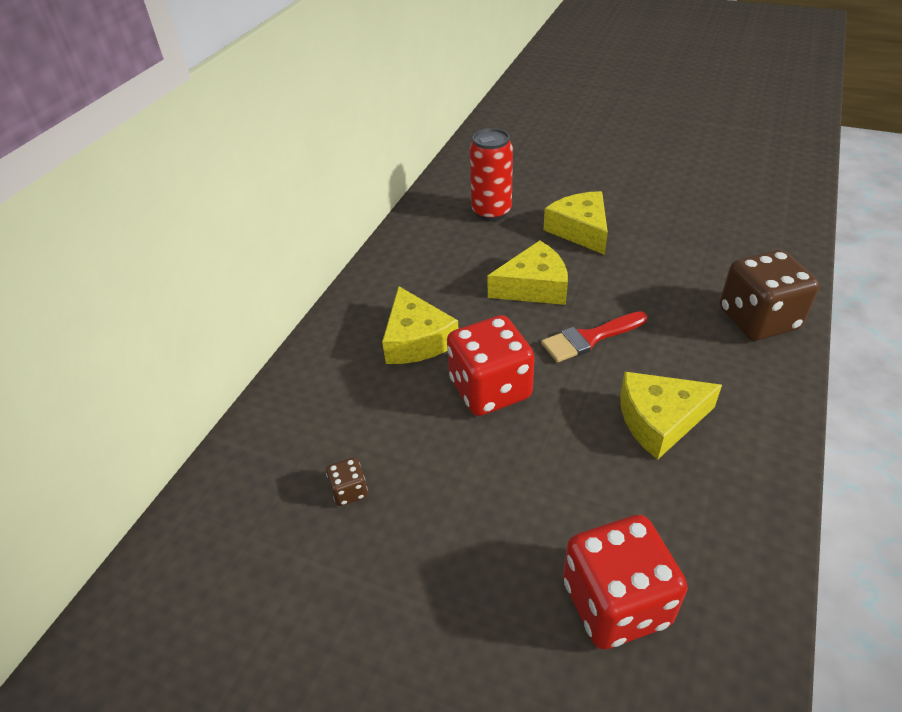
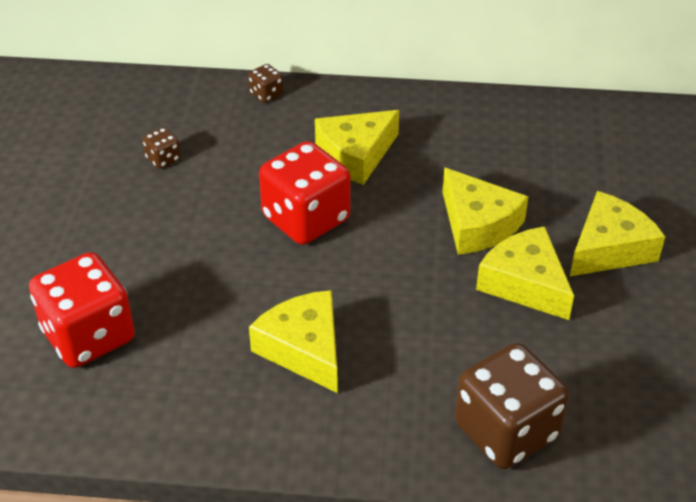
camera: 70 degrees right, 0 degrees up
red can [470,128,513,221] -> none
red brush [541,311,648,363] -> none
none -> brown dice [248,64,283,103]
none -> yellow cheese [476,226,574,320]

